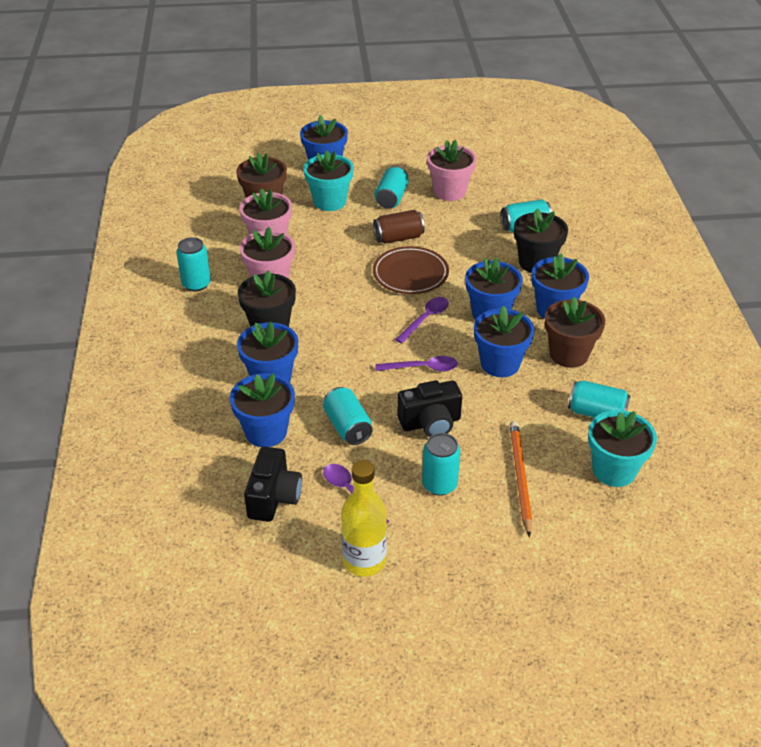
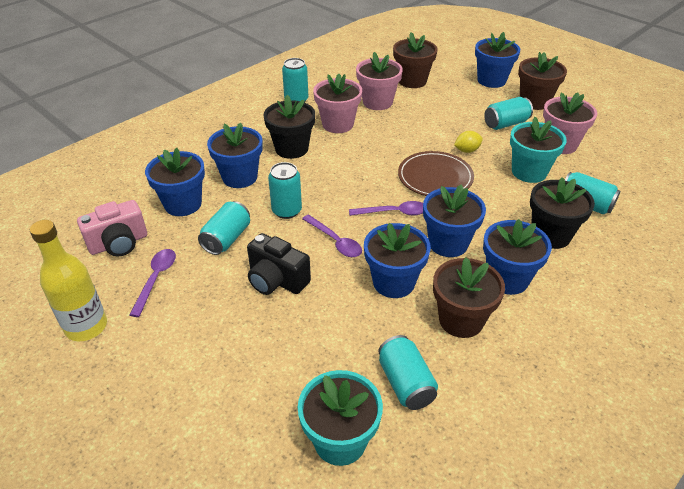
camera: 50 degrees right, 0 degrees up
black camera [244,446,302,522] -> pink camera [77,200,147,256]
turquoise flower pot [303,150,354,211] -> turquoise flower pot moved to [510,117,567,183]
brown can [373,210,425,244] -> yellow lemon [454,131,483,153]
turquoise can [422,433,460,496] -> turquoise can moved to [268,162,302,219]
orange pencil [510,421,532,537] -> none
none -> brown flower pot [518,52,567,110]

